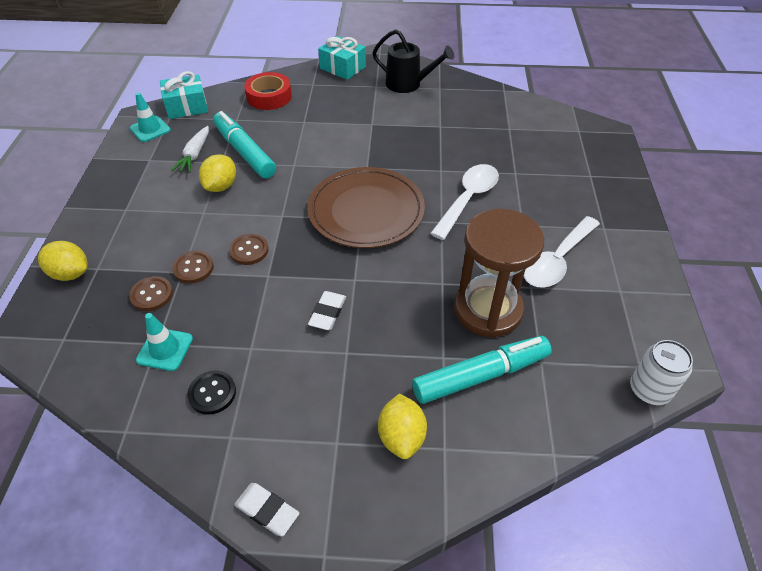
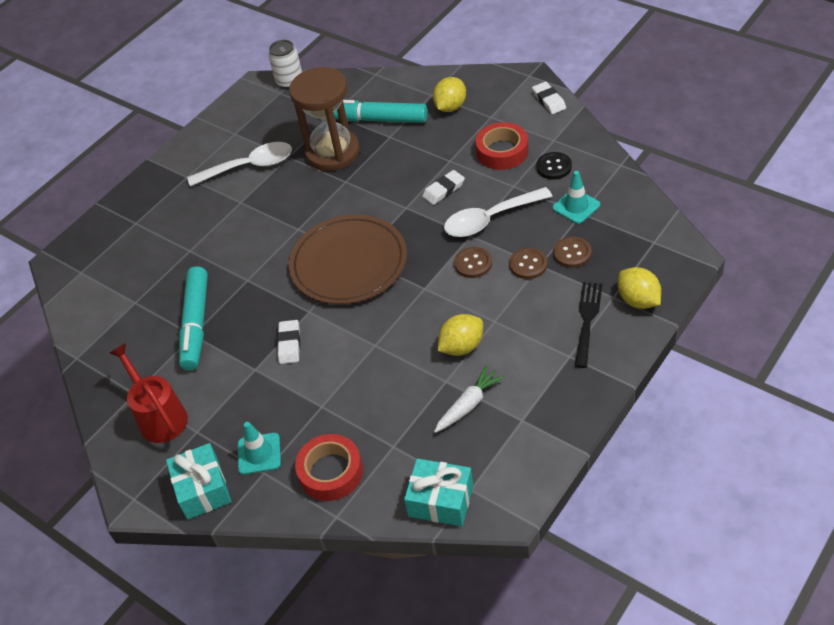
camera: 140 degrees left, 0 degrees up
turquoise traffic cone [130,92,171,142] -> turquoise traffic cone moved to [238,422,281,475]
turquoise marker [213,111,276,178] -> turquoise marker moved to [179,266,208,370]
black watering can [372,29,454,93] -> red watering can [110,343,188,443]
white spoon [430,164,499,240] -> white spoon moved to [444,187,552,237]
none -> white eraser [277,320,300,364]
none -> red tape [475,122,528,170]
none -> black fork [574,282,603,368]

